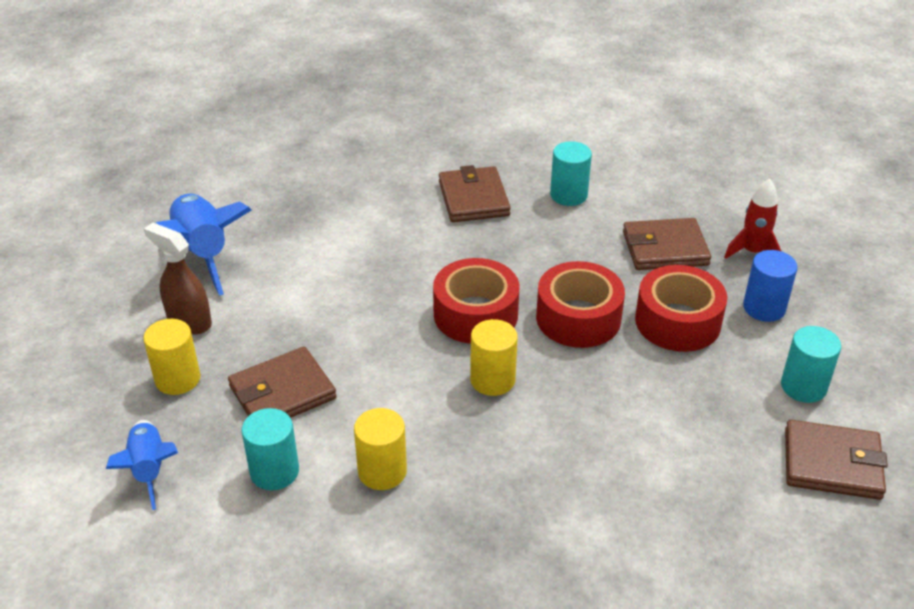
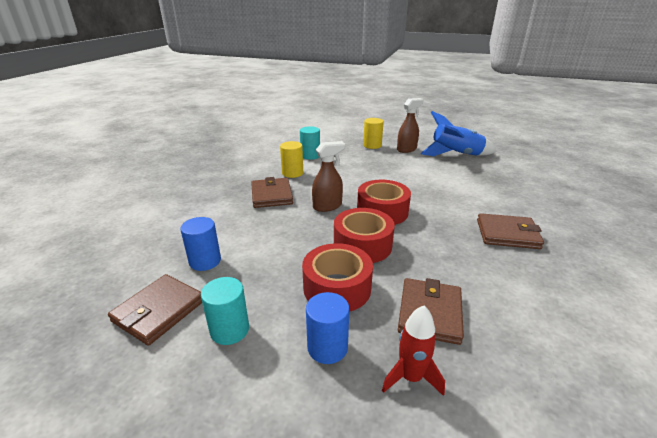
camera: 110 degrees right, 10 degrees down
blue rocket [106,420,178,510] -> none
brown wallet [228,346,337,418] -> brown wallet moved to [251,177,293,208]
yellow cylinder [470,319,518,396] -> brown spray bottle [312,141,345,212]
turquoise cylinder [550,141,592,206] -> none
none -> blue cylinder [180,217,221,271]

